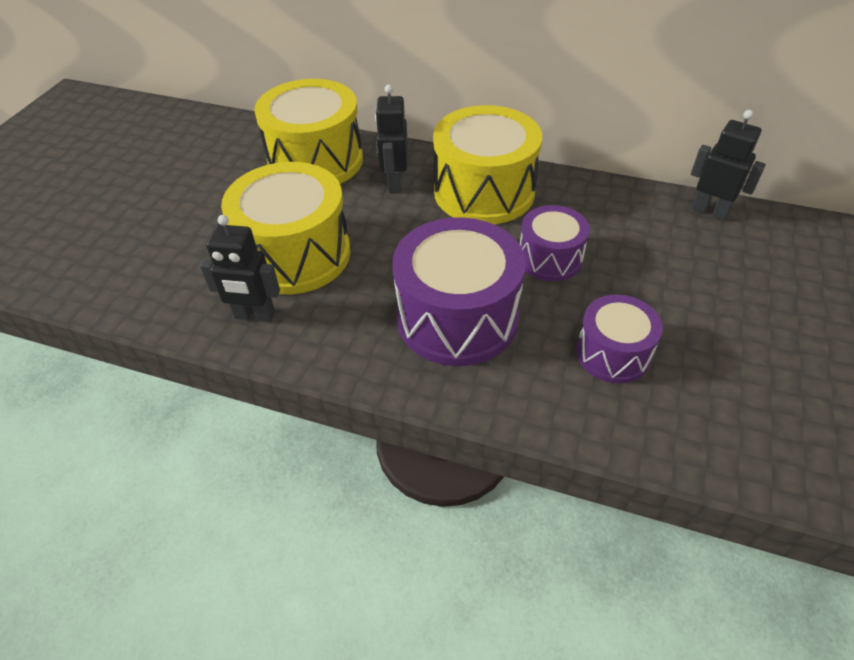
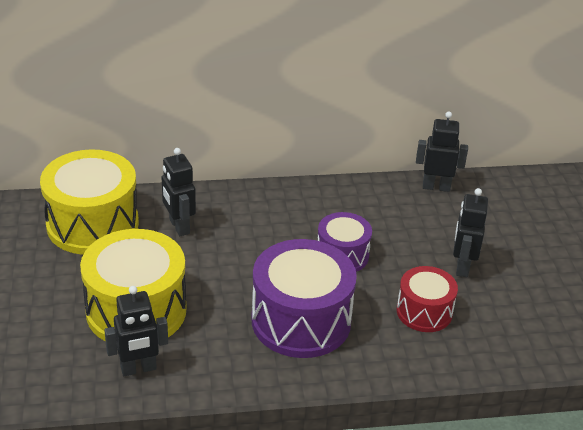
camera: 30 degrees left, 10 degrees down
yellow drum [433,105,542,224] -> none
purple drum [576,294,663,383] -> red drum [397,266,458,332]
none -> black robot [453,188,488,277]

